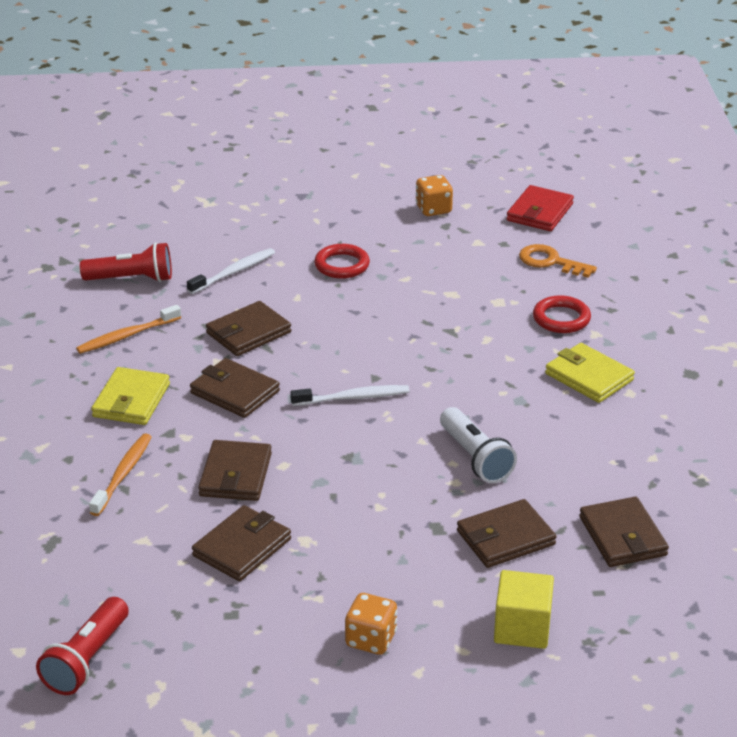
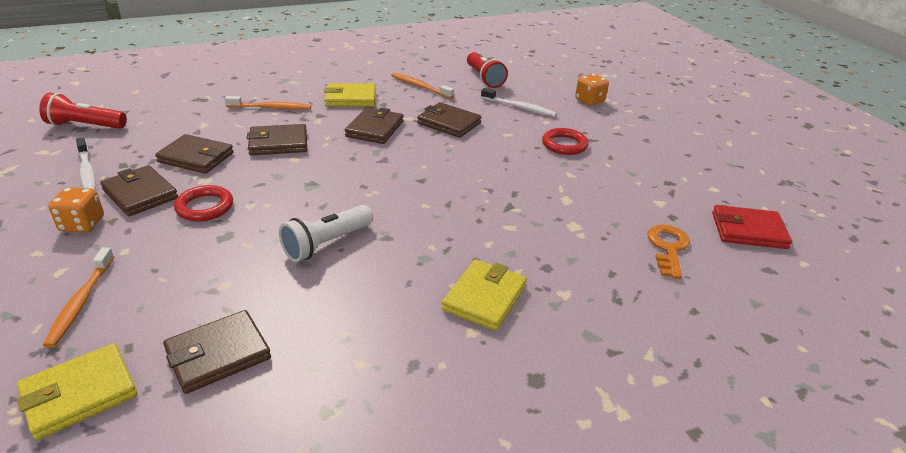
camera: 70 degrees right, 0 degrees up
white toothbrush [290,385,410,406] -> white toothbrush moved to [76,138,96,190]
orange dice [416,175,453,216] -> orange dice moved to [575,74,609,106]
brown wallet [457,499,557,568] -> brown wallet moved to [100,165,178,216]
yellow cube [494,570,554,649] -> orange toothbrush [43,247,114,348]
red ring [533,295,591,333] -> red ring moved to [174,185,233,221]
none -> yellow wallet [17,343,137,440]

